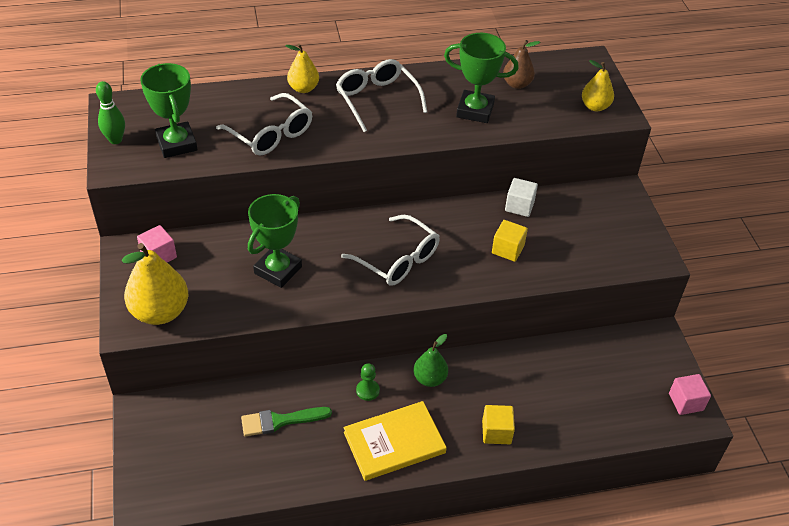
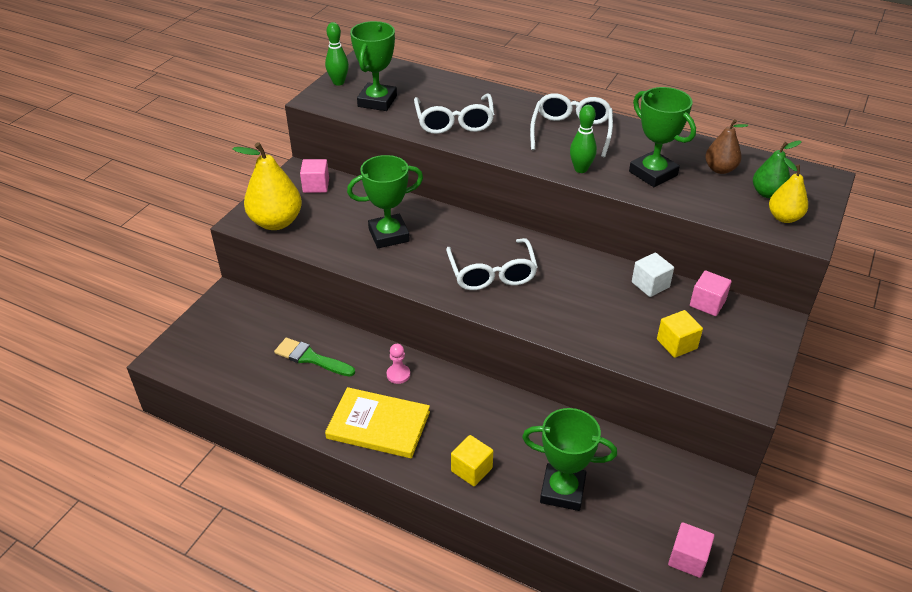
camera: 40 degrees right, 5 degrees down
yellow pear [285,44,319,93] -> none
green pawn [356,364,380,401] -> pink pawn [387,344,410,384]
green pear [414,334,448,387] -> green pear moved to [753,140,802,198]
yellow cube [492,220,528,262] -> yellow cube moved to [657,310,703,358]
none -> green trophy [522,408,617,511]
none -> green bowling pin [570,105,597,173]
none -> pink cube [690,271,732,316]

